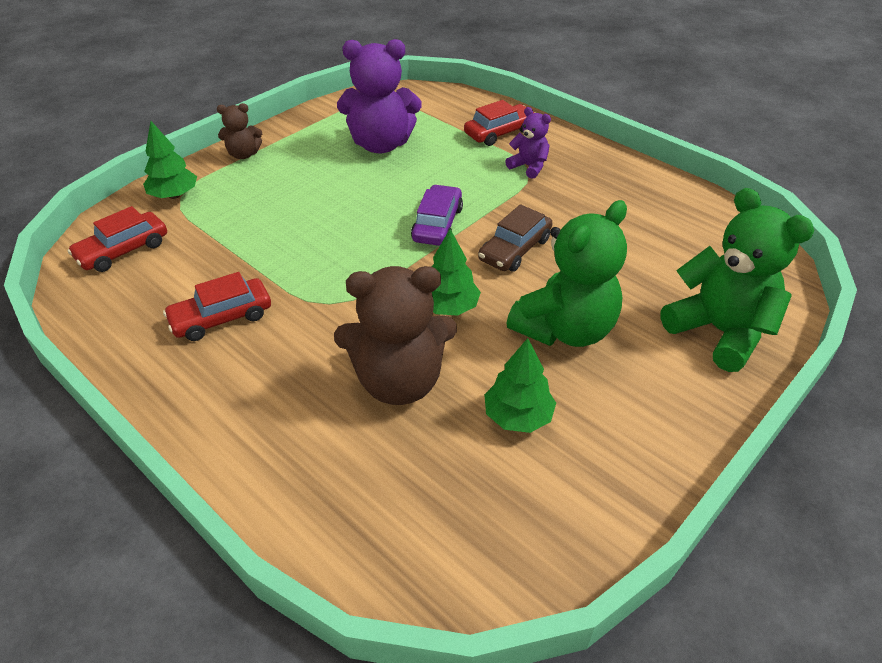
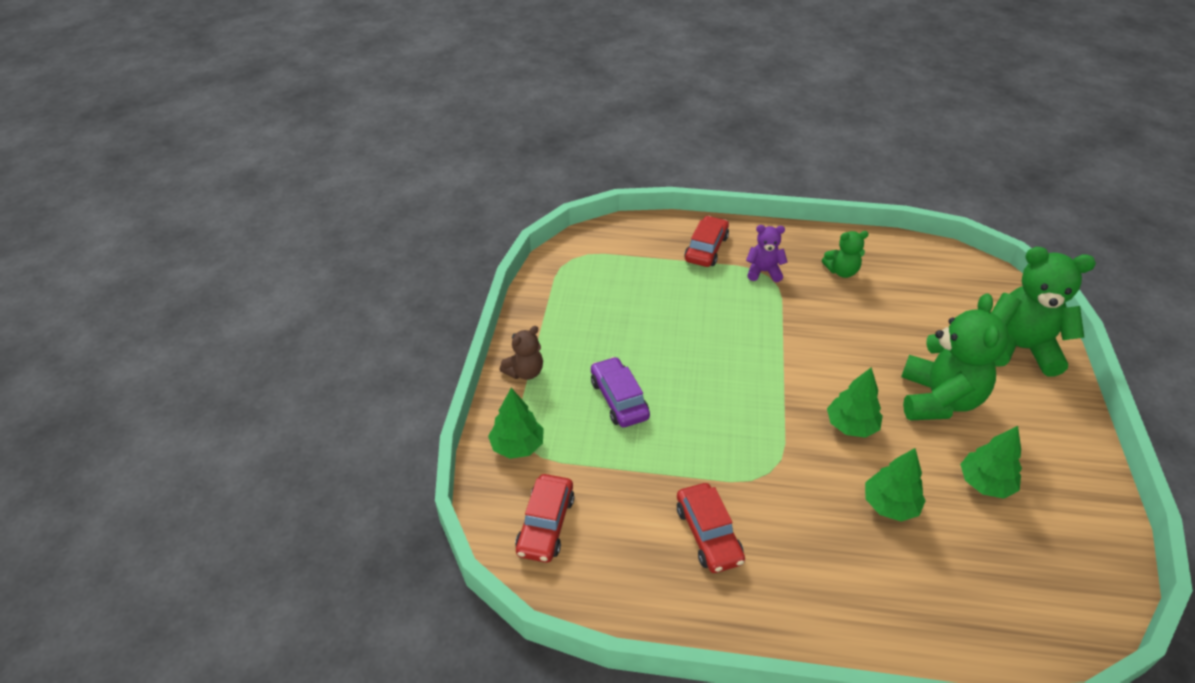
camera: 35 degrees left, 0 degrees up
red car [163,272,271,341] -> red car turned 45 degrees counterclockwise [677,483,745,573]
brown teddy bear [334,266,457,405] -> green tree [865,448,926,522]
purple teddy bear [337,39,422,154] -> none
purple car [411,185,463,246] -> purple car moved to [591,357,650,427]
brown car [478,204,552,272] -> none
none -> green teddy bear [822,231,868,278]

